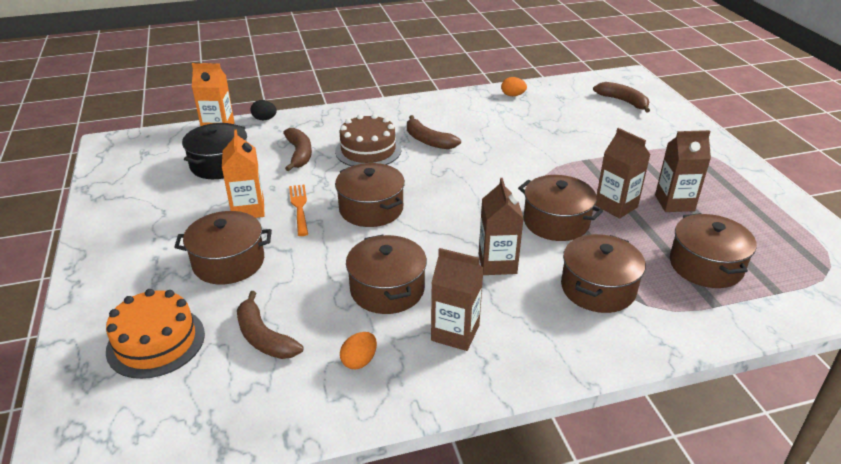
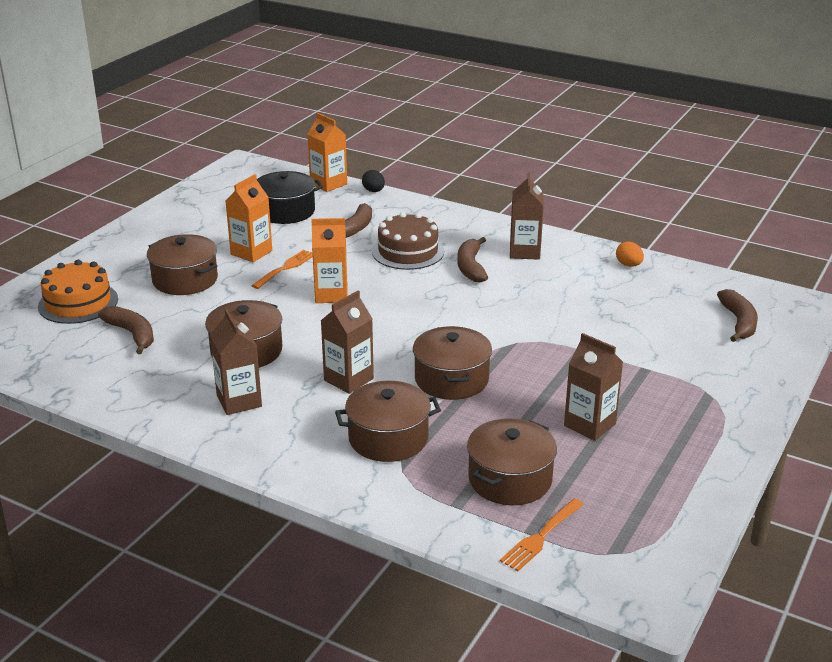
camera: 45 degrees right, 5 degrees down
brown banana [237,291,303,359] -> brown banana turned 135 degrees clockwise [98,306,154,354]
brown pot [335,163,405,227] -> orange carton [311,218,348,303]
orange egg [340,332,377,369] -> none
brown carton [595,128,650,219] -> brown carton moved to [510,173,544,260]
none -> orange fork [500,499,584,571]

